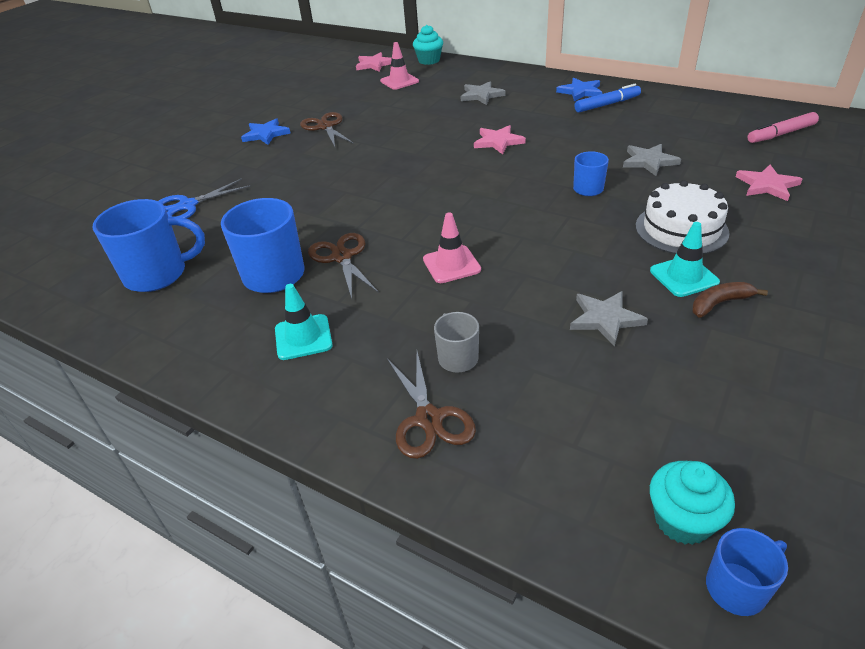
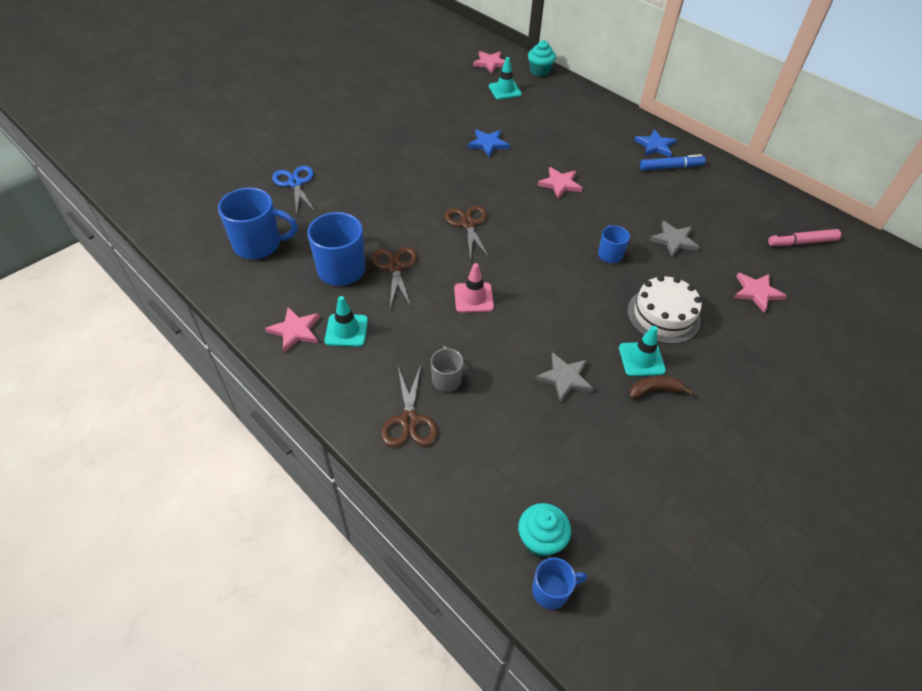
camera: 10 degrees right, 10 degrees up
blue scissors [159,178,250,219] -> blue scissors turned 90 degrees clockwise [272,166,316,215]
blue star [241,118,291,145] -> blue star moved to [468,129,510,157]
brown scissors [300,112,354,147] -> brown scissors moved to [445,205,490,261]
pink traffic cone [380,42,419,90] -> turquoise traffic cone [489,57,522,100]
grey star [461,81,506,105] -> none
none -> pink star [265,307,320,353]

